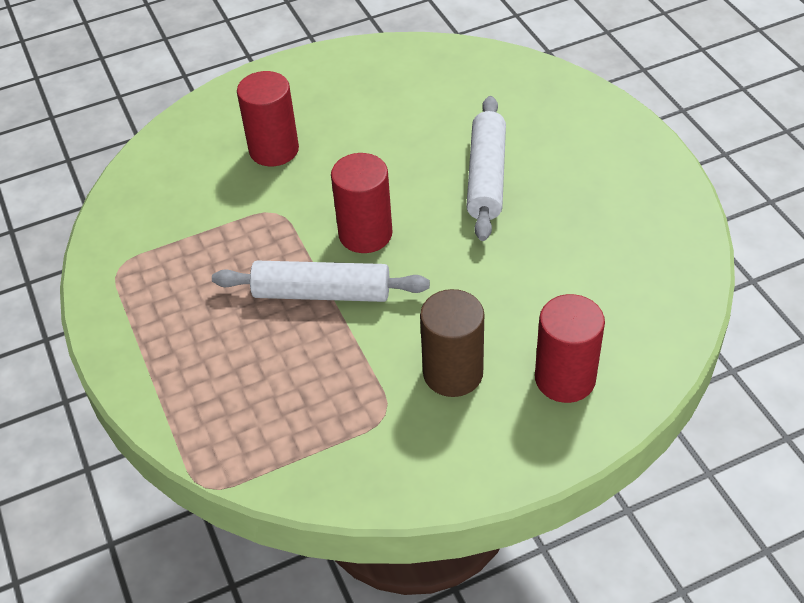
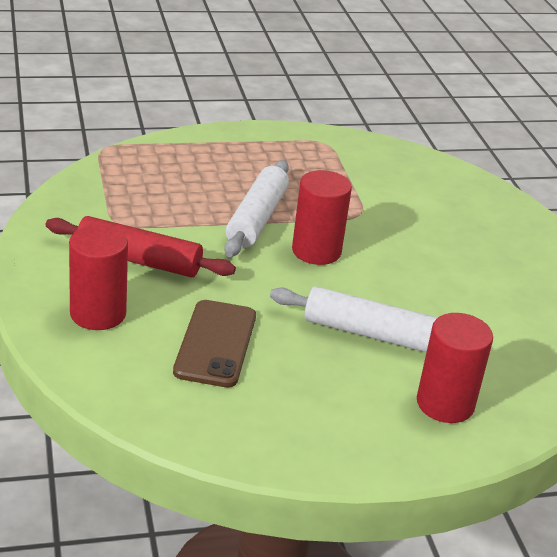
camera: 95 degrees right, 15 degrees down
red cylinder [237,71,299,166] -> red cylinder moved to [417,313,493,423]
brown cylinder [420,289,484,397] -> red rolling pin [46,216,236,277]
none -> brown phone [173,300,256,387]

